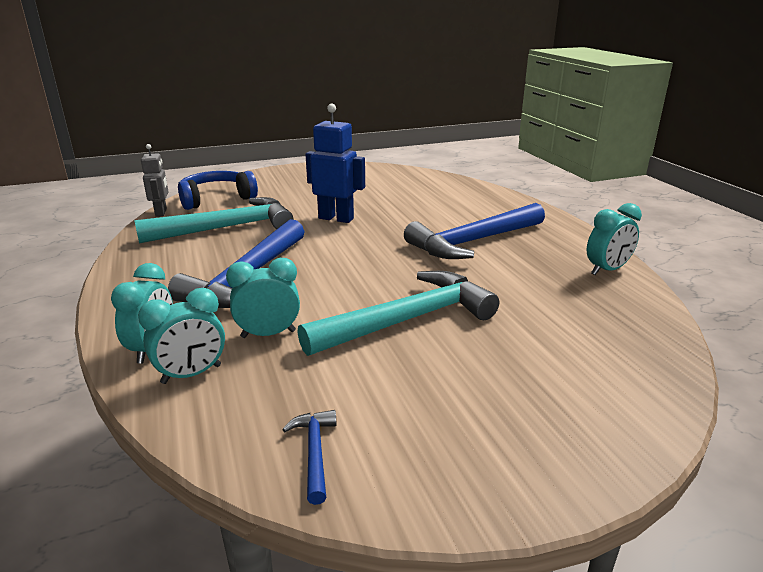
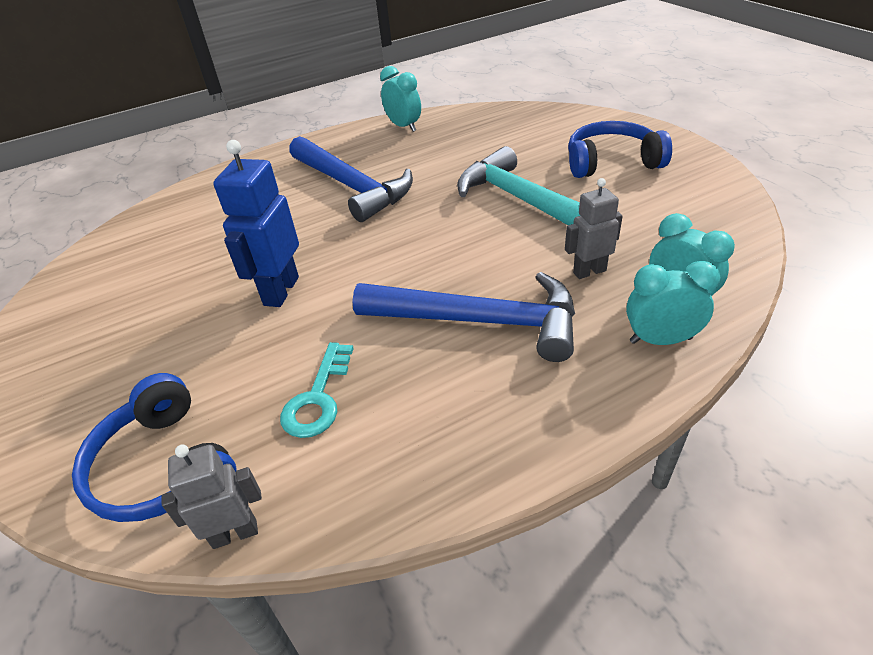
camera: 95 degrees left, 15 degrees up
turquoise hammer [134,197,293,244] -> turquoise key [280,342,354,438]
turquoise clock [226,258,300,338] -> grey robot [565,178,623,279]
blue hammer [282,410,337,505] -> none
none -> blue headphones [568,121,672,178]

